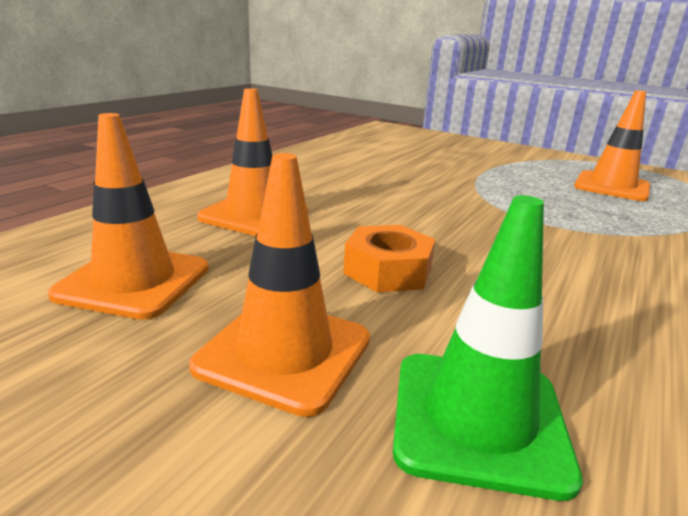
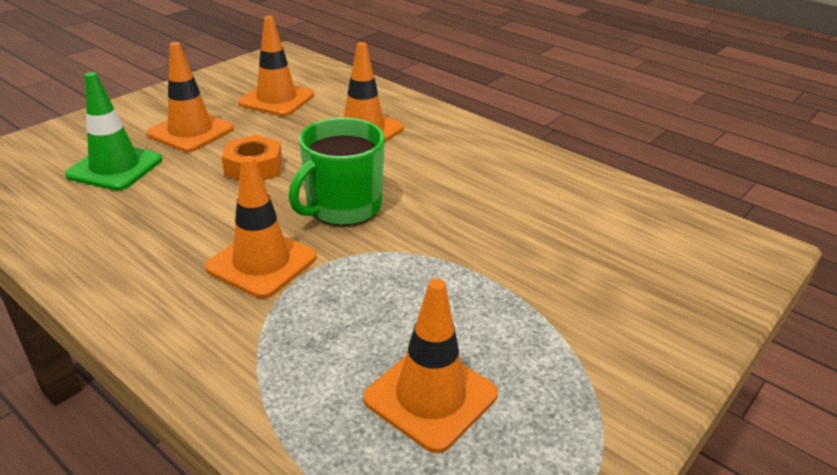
camera: 100 degrees right, 10 degrees up
none -> orange traffic cone [205,156,317,298]
none -> green mug [289,117,385,226]

